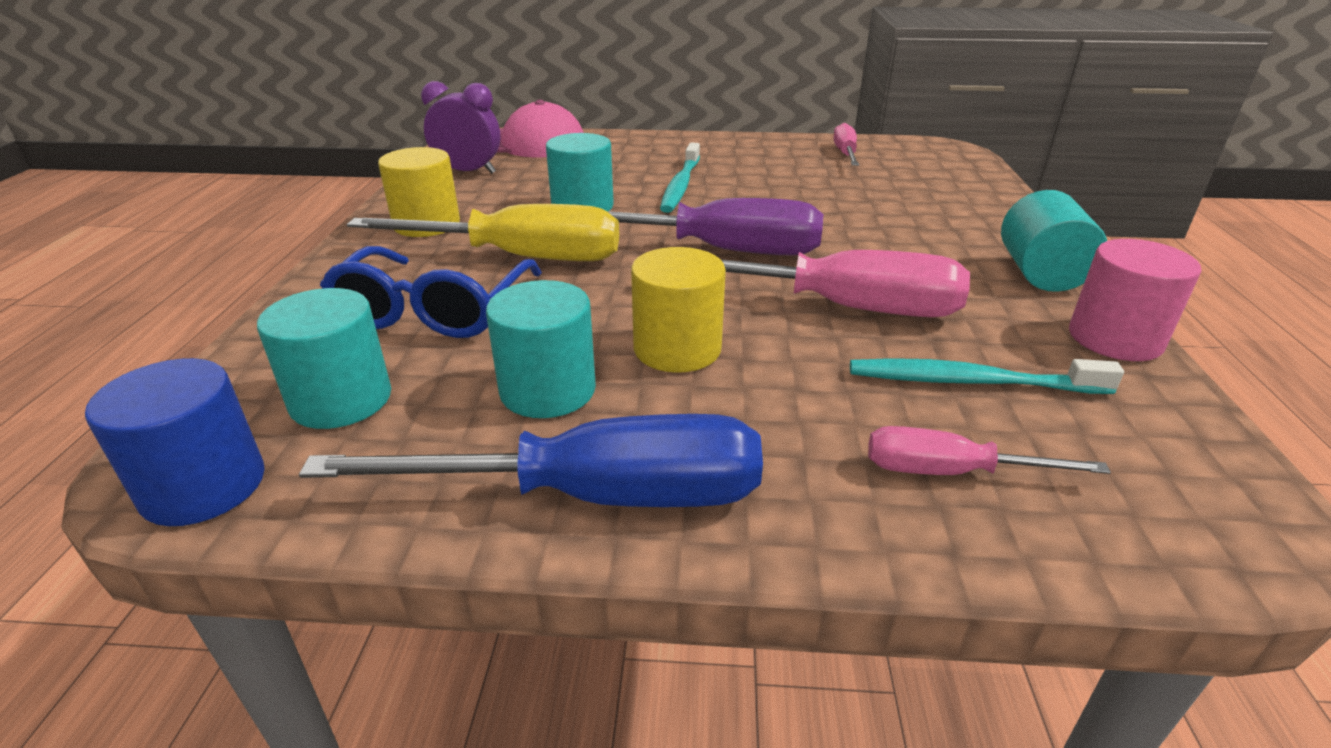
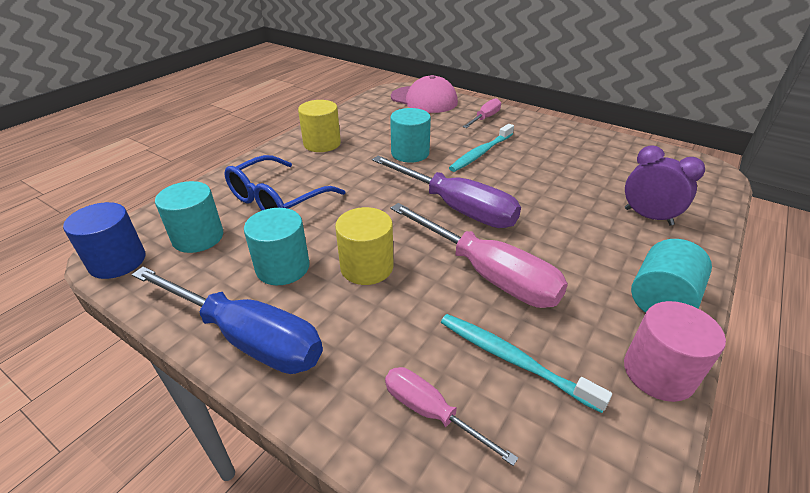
camera: 30 degrees right, 5 degrees up
yellow screwdriver [347,204,619,261] -> none
purple clock [421,81,500,174] -> purple clock moved to [625,145,705,226]
pink screwdriver [833,123,859,166] -> pink screwdriver moved to [463,98,501,128]

